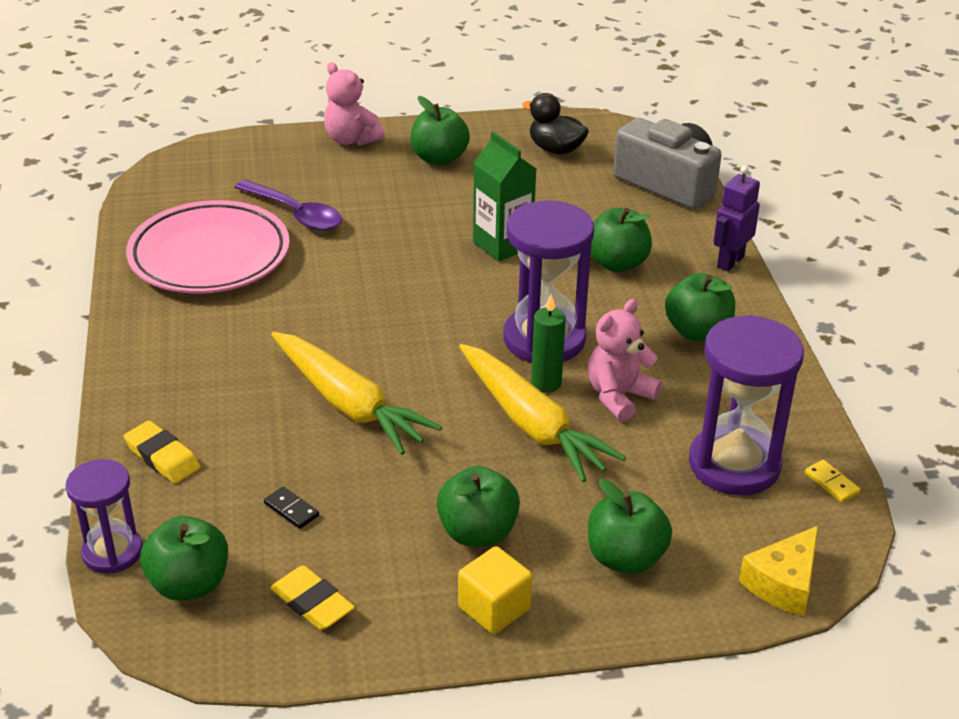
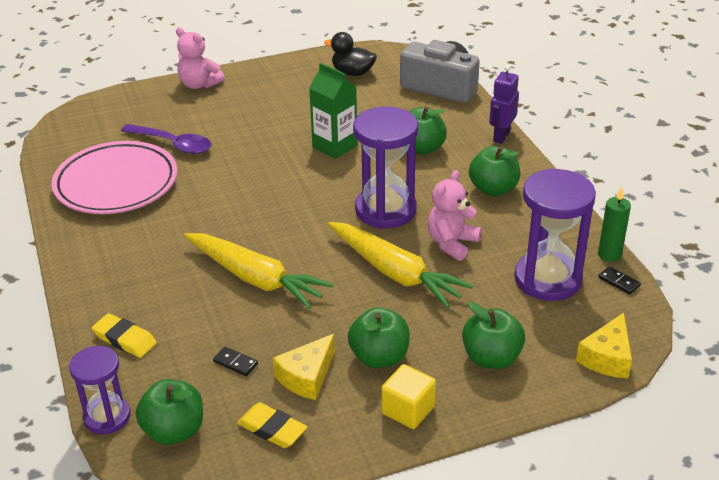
camera: 10 degrees left, 0 degrees up
green apple [410,96,470,165] -> none
green candle [531,294,566,393] -> green candle moved to [598,187,631,262]
yellow domino [805,460,861,503] -> black domino [598,266,641,295]
none -> yellow cheese [273,334,335,400]

